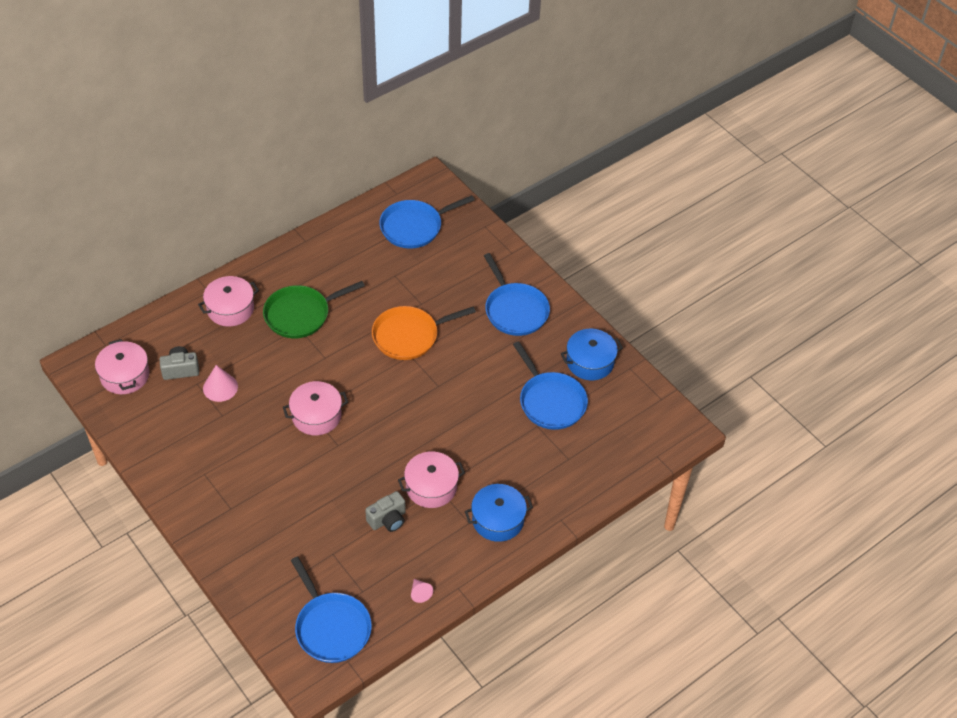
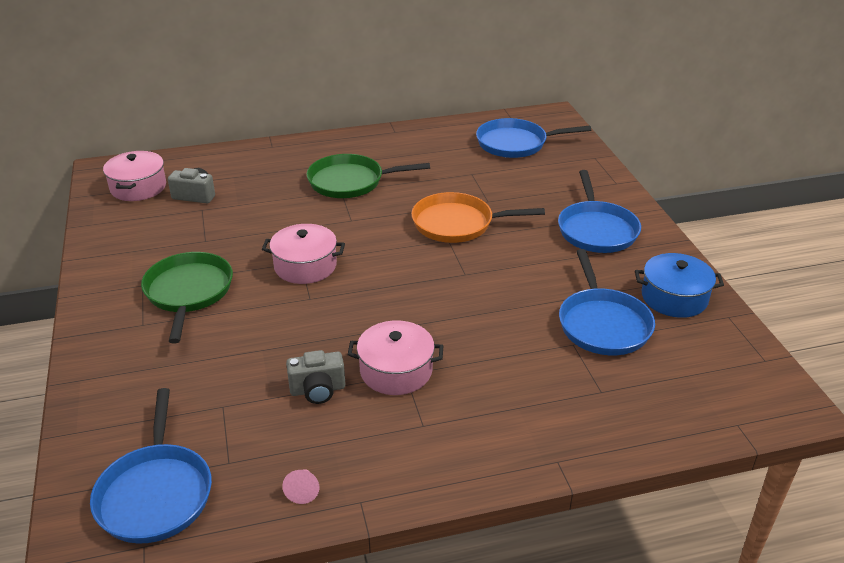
camera: 25 degrees right, 15 degrees down
pink pot [198,276,259,326] -> none
pink cone [203,365,238,402] -> none
blue pot [465,484,533,542] -> none
none -> green pan [141,252,233,344]

